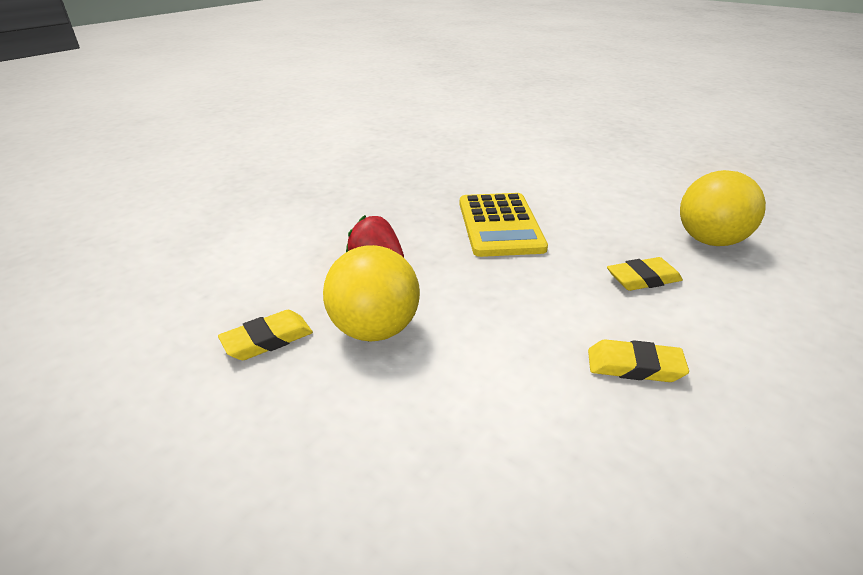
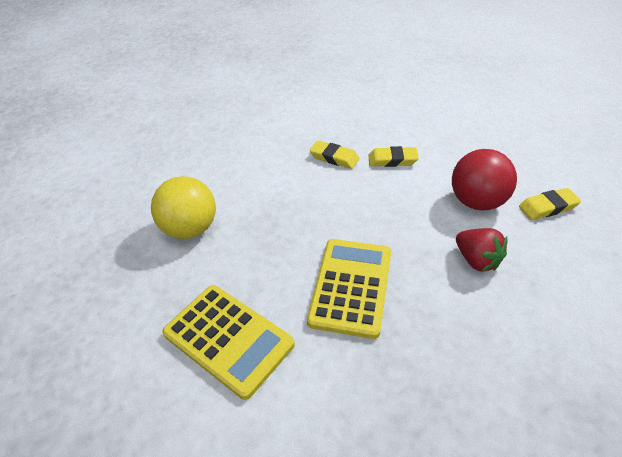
camera: 160 degrees left, 10 degrees up
yellow ball [323,245,420,341] -> red ball [452,149,517,211]
yellow eraser [607,257,683,291] -> yellow eraser moved to [368,146,419,167]
none -> yellow calculator [162,285,295,400]

